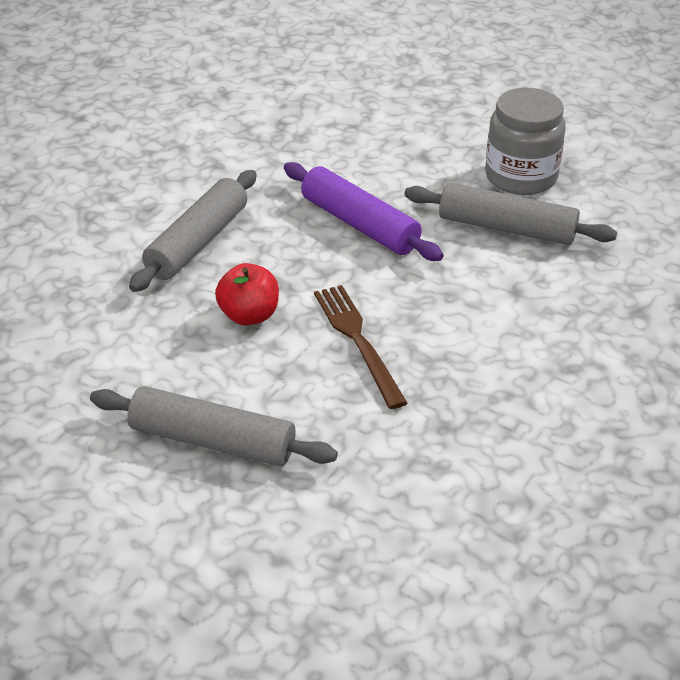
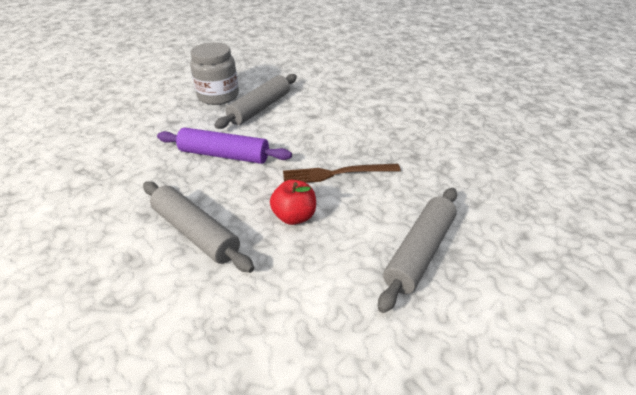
camera: 75 degrees left, 0 degrees up
purple rolling pin [284,162,444,261] -> purple rolling pin turned 45 degrees clockwise [157,127,292,164]

